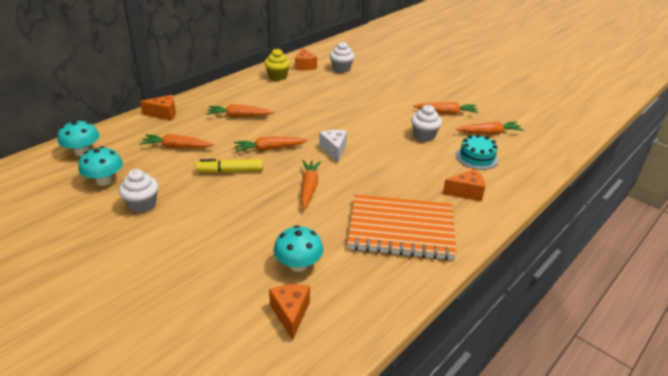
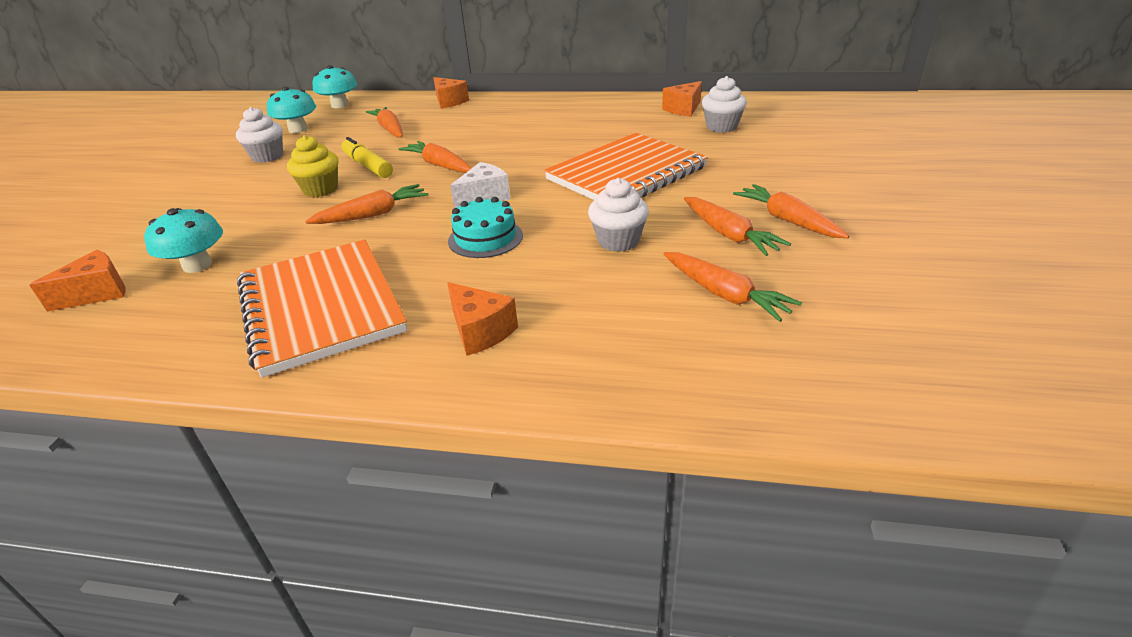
camera: 60 degrees right, 0 degrees up
orange carrot [206,104,274,117] -> orange carrot moved to [733,184,849,238]
yellow cupcake [264,48,290,81] -> yellow cupcake moved to [287,135,338,197]
turquoise cake [456,134,498,170] -> turquoise cake moved to [448,197,523,258]
none -> orange notebook [544,133,708,200]

